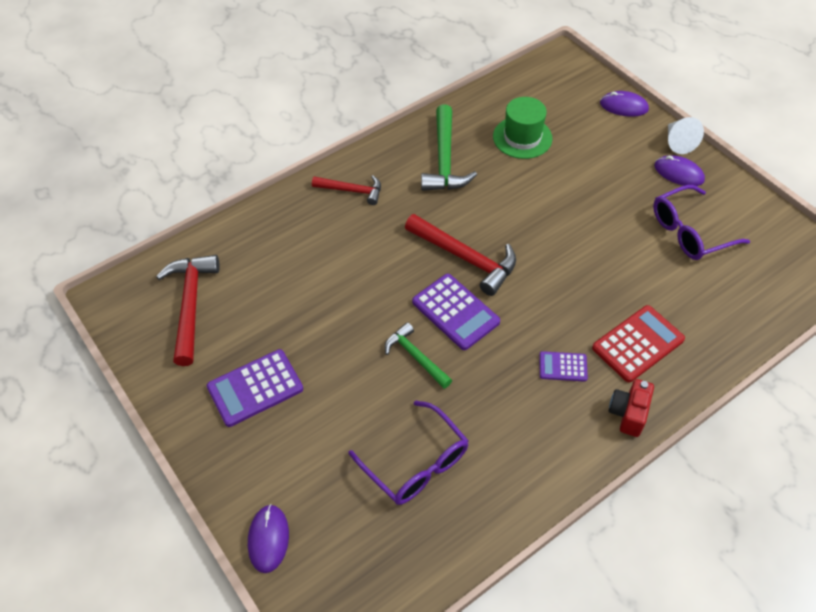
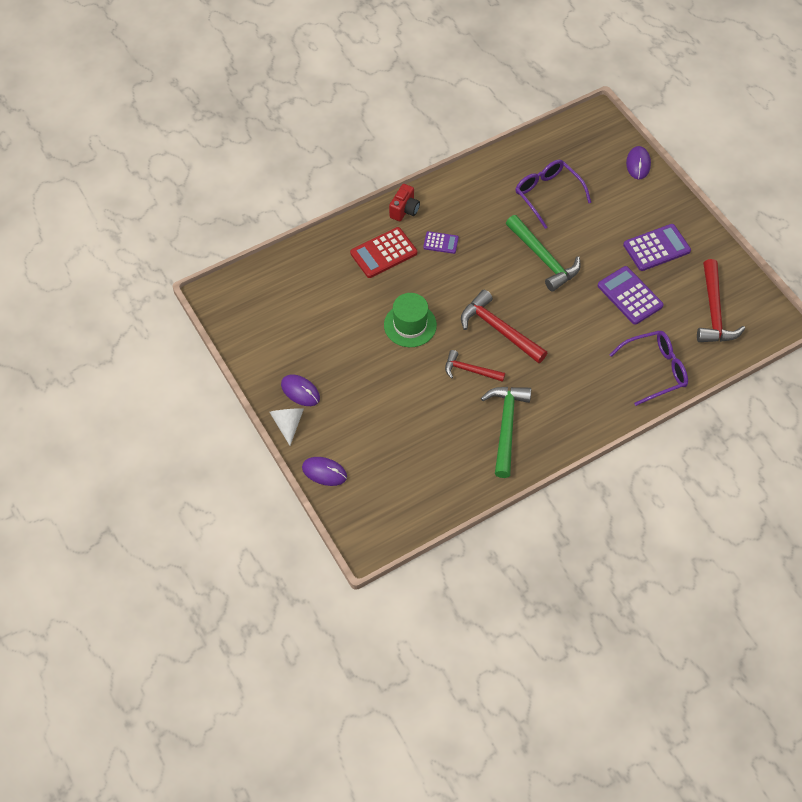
camera: 175 degrees left, 5 degrees up
red hammer [312,175,381,205] -> red hammer moved to [445,350,505,382]
green hammer [385,322,452,389] -> green hammer [506,215,581,292], size x1.62
purple calculator [412,274,500,350] -> purple calculator moved to [597,266,664,325]
green hat [493,97,553,159] -> green hat moved to [384,293,437,347]
purple glasses [653,185,750,260] -> purple glasses moved to [609,331,688,406]

